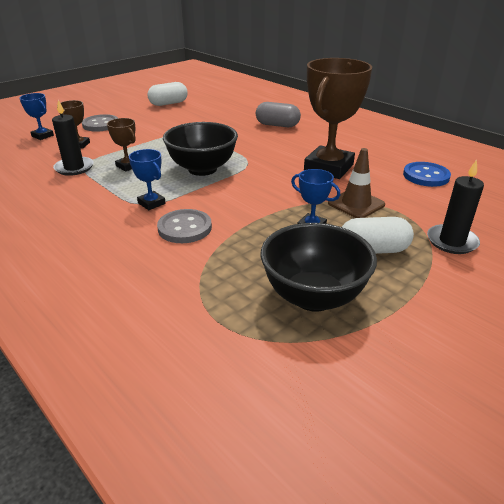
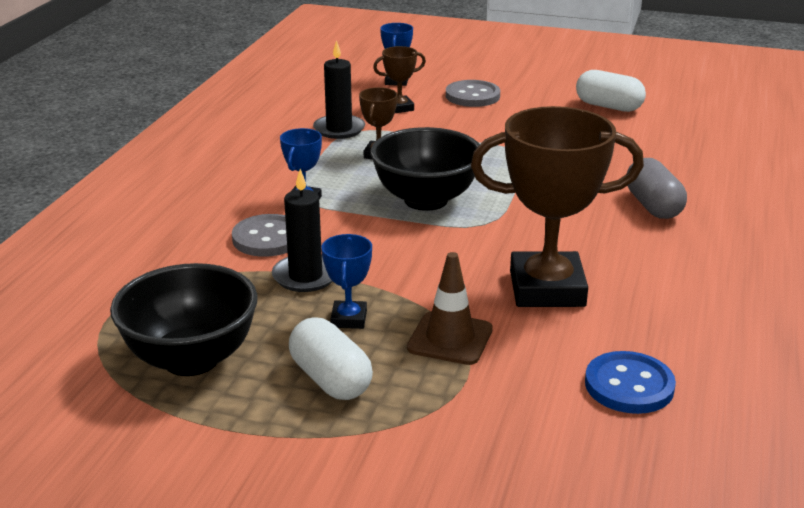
camera: 60 degrees right, 5 degrees down
black candle [427,159,484,254] -> black candle moved to [272,169,333,292]

